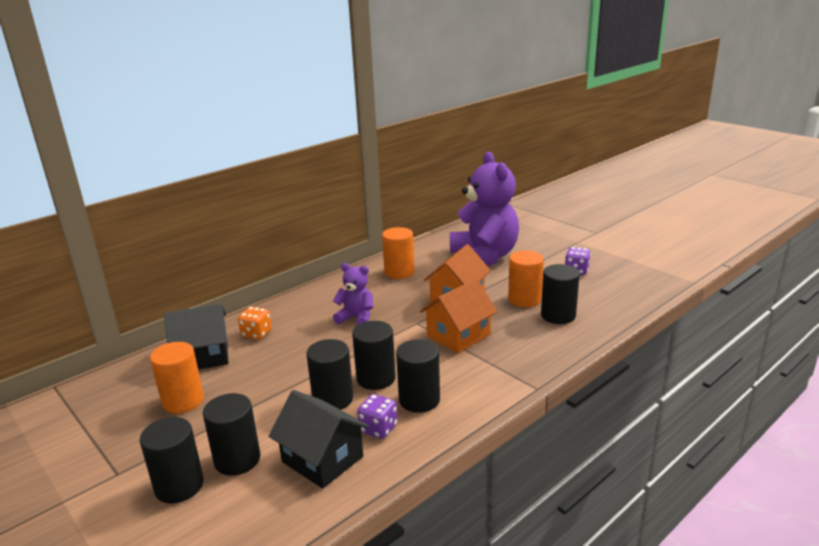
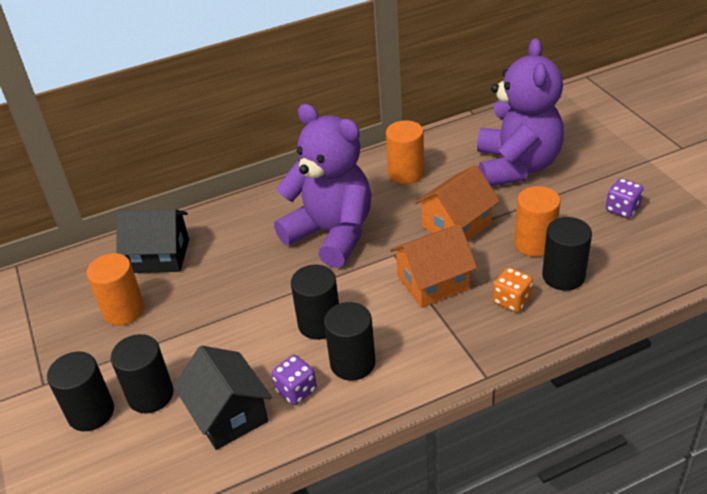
camera: 20 degrees right, 15 degrees up
orange dice [238,307,272,340] -> orange dice moved to [493,267,533,312]
black cylinder [306,339,353,410] -> none
purple teddy bear [333,263,373,325] -> purple teddy bear [274,104,371,268], size x2.08

